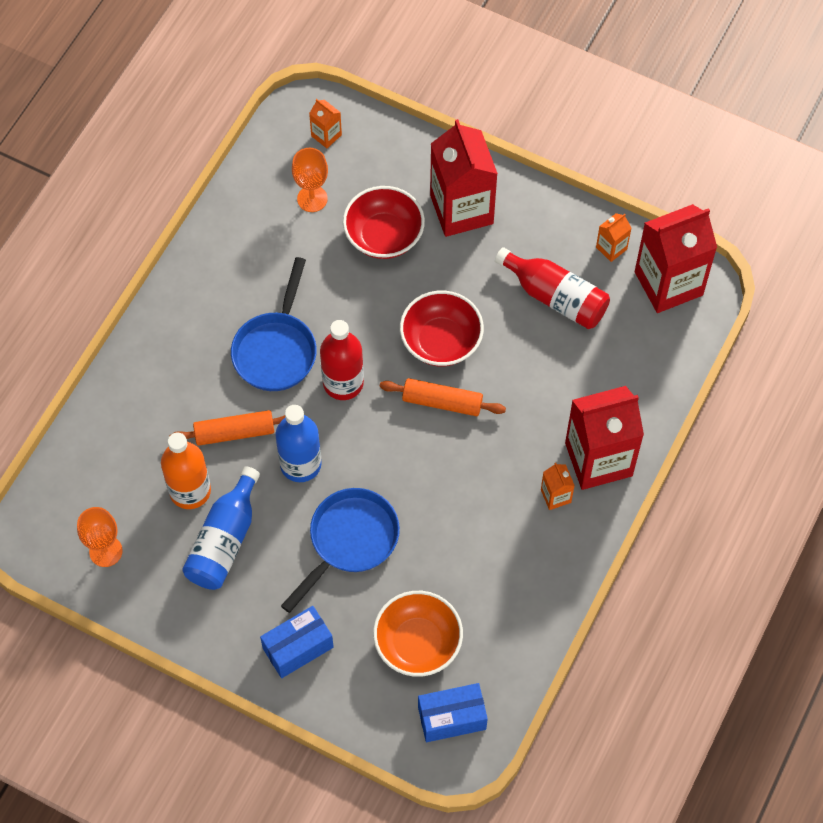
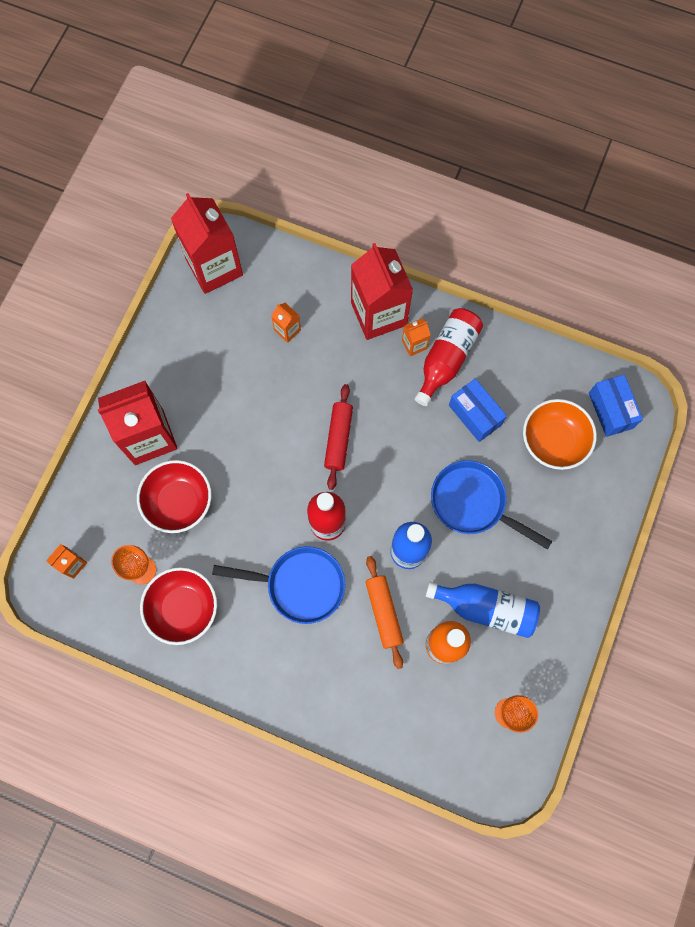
camera: 95 degrees left, 10 degrees up
blue box [260,606,334,678] -> blue box moved to [449,378,507,442]
orange rolling pin [380,378,506,416] -> red rolling pin [324,384,353,490]
red bowl [400,291,484,366] -> red bowl moved to [140,567,217,645]
red bottle [495,247,610,329] -> red bottle moved to [415,308,483,406]
orange carton [596,213,632,262] -> orange carton moved to [271,303,301,343]

